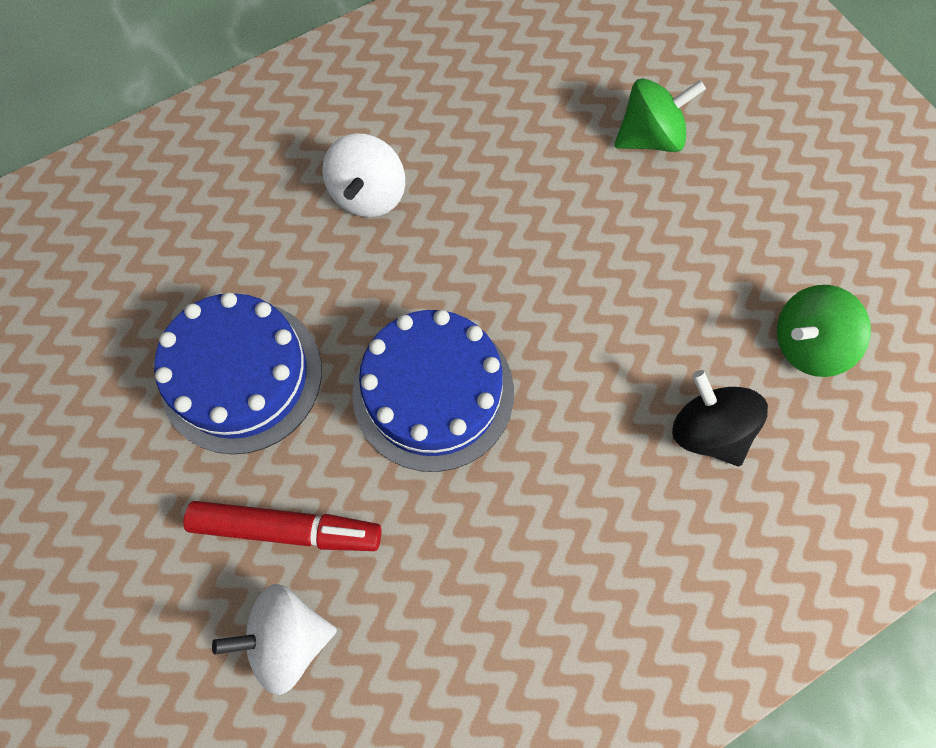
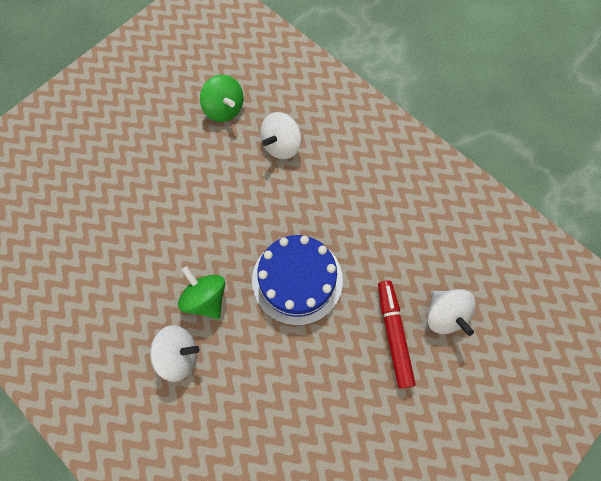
camera: 105 degrees left, 0 degrees up
blue cake [154,292,322,454] -> none
green spinning top [614,78,706,152] -> green spinning top moved to [178,266,225,319]
black spinning top [672,370,768,466] -> white spinning top [260,112,301,160]

